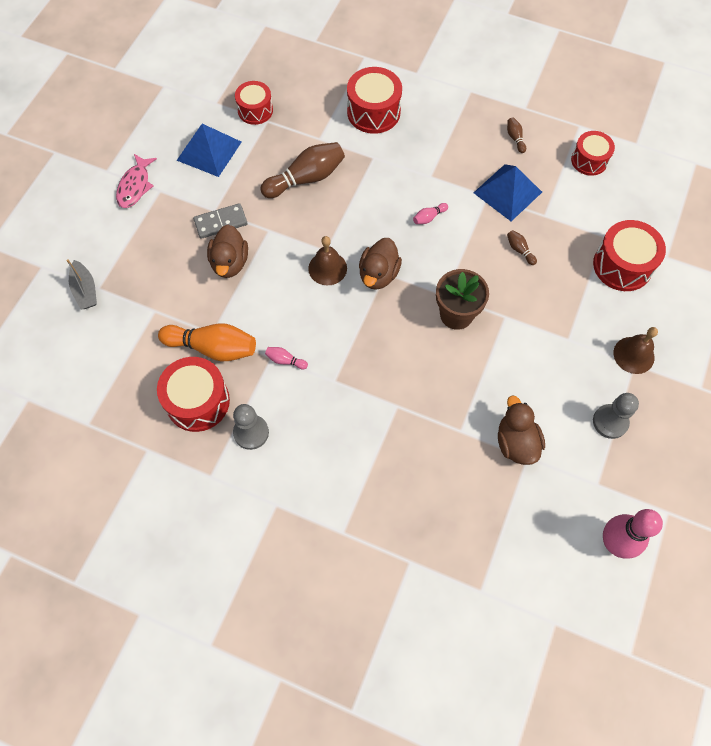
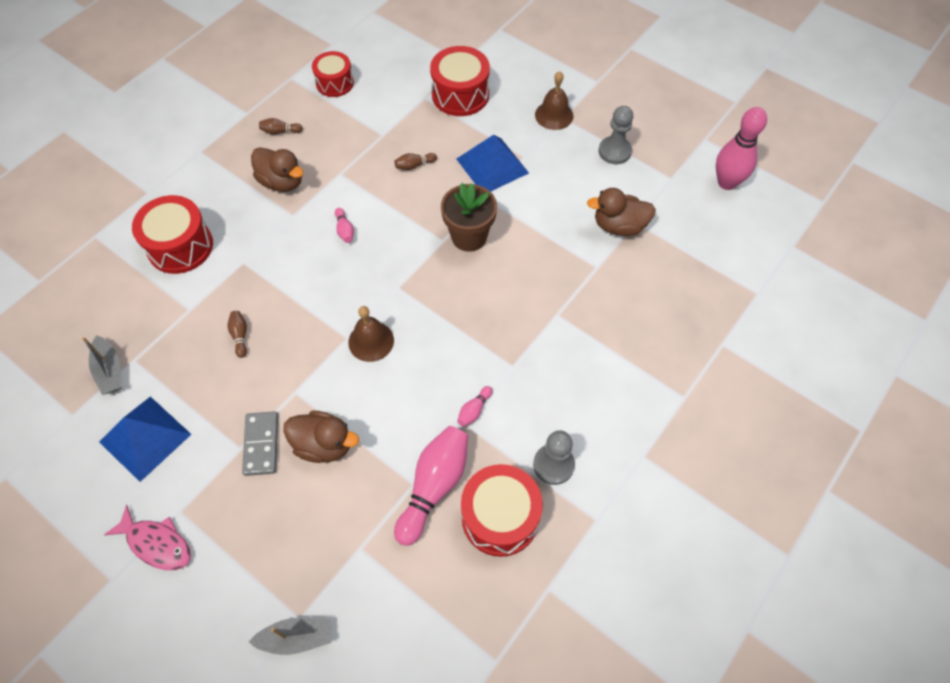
camera: 75 degrees left, 5 degrees down
orange bowling pin [158,323,256,361] -> pink bowling pin [394,426,468,546]
red drum [235,81,273,125] -> grey boat [82,335,122,395]
brown bowling pin [260,142,345,198] -> brown bowling pin [228,311,247,358], size x0.44
brown duck [359,238,402,290] -> brown duck moved to [251,147,303,192]
blue pyramid [474,164,542,221] -> blue pyramid moved to [457,135,529,192]

